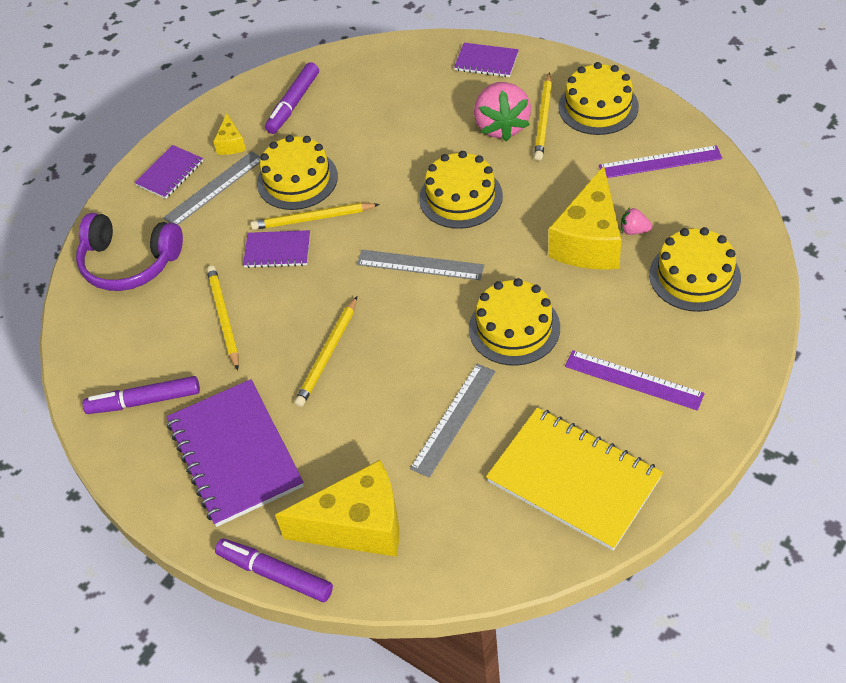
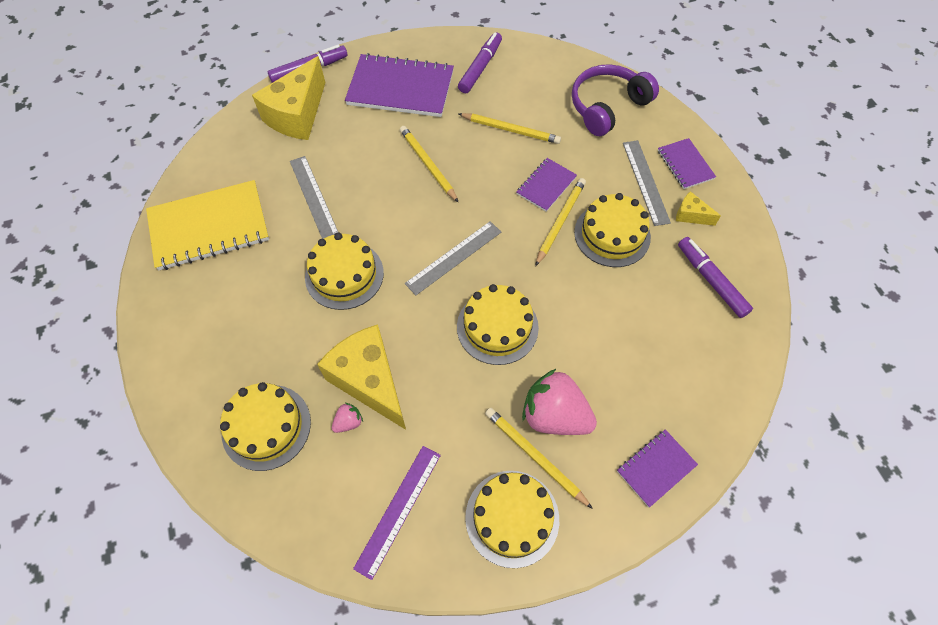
camera: 120 degrees right, 10 degrees up
purple ruler [565,350,705,411] -> none

